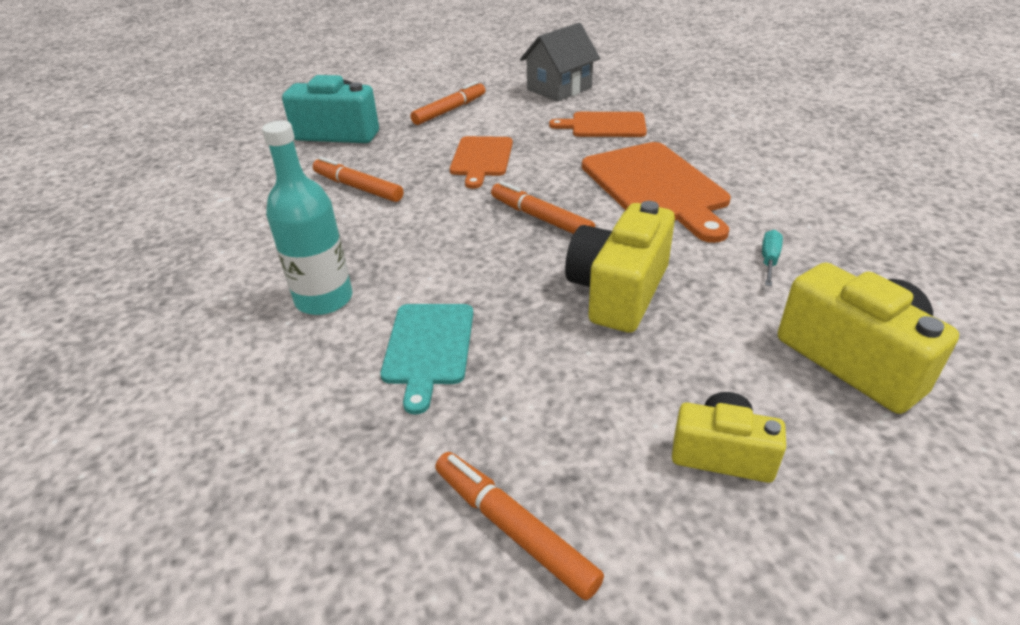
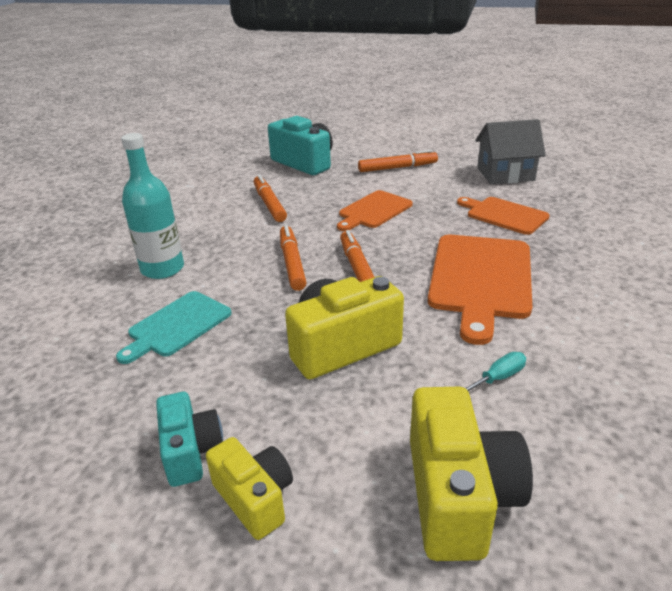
camera: 35 degrees right, 5 degrees down
orange marker [435,452,604,600] -> orange marker moved to [280,225,307,291]
none -> turquoise camera [156,392,223,487]

